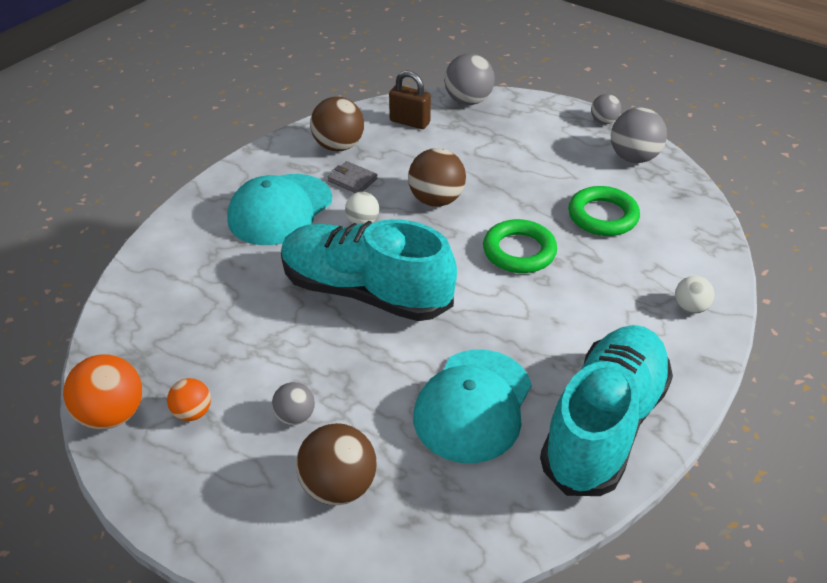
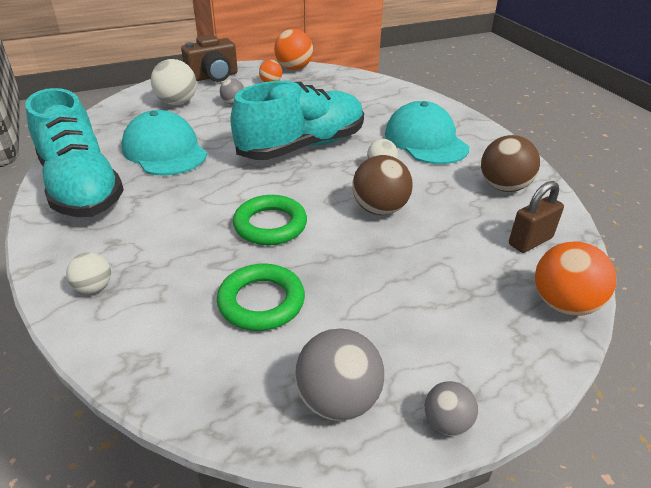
camera: 120 degrees right, 5 degrees down
brown ball [296,423,376,505] -> white ball [151,59,197,105]
grey wallet [328,161,378,193] -> none
grey ball [444,53,495,105] -> orange ball [535,241,616,316]
none -> brown camera [181,35,238,82]

